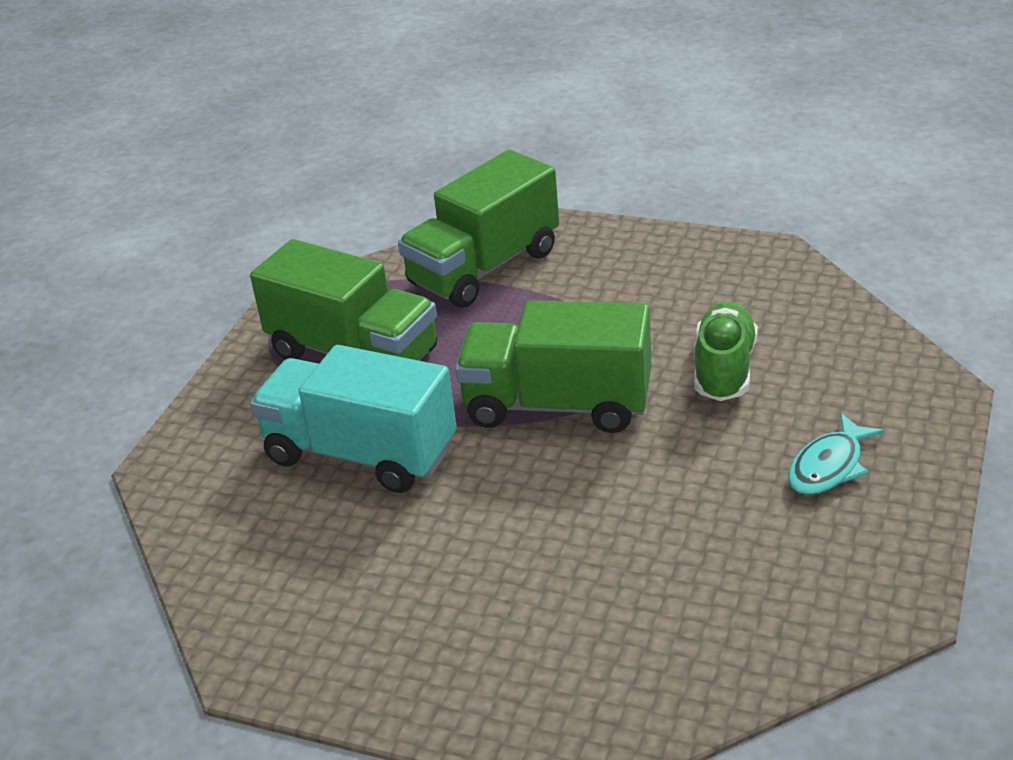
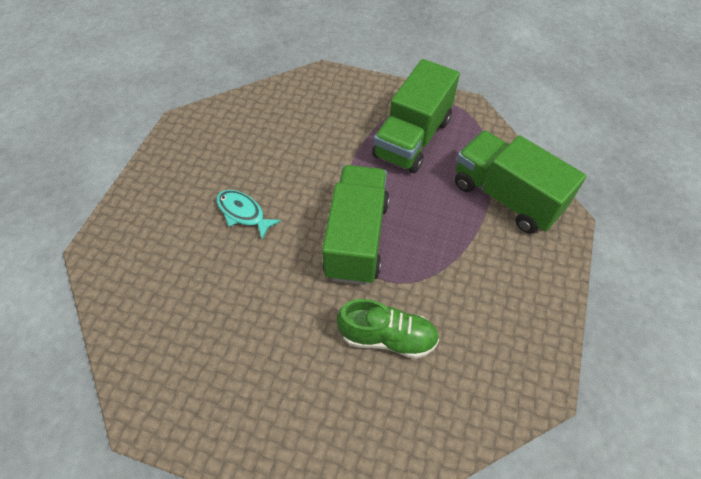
camera: 85 degrees right, 20 degrees up
turquoise truck [250,345,457,493] -> none
turquoise fish [788,413,885,495] -> turquoise fish moved to [216,190,281,239]

